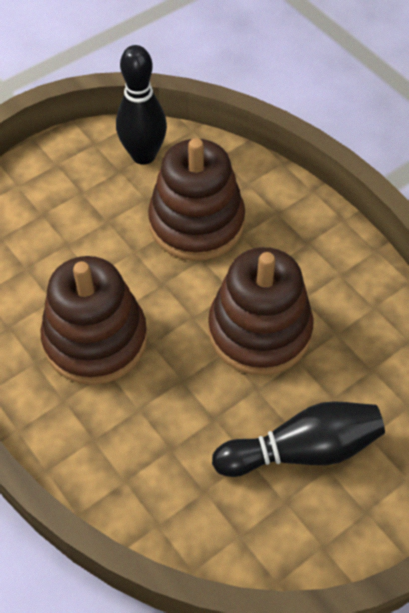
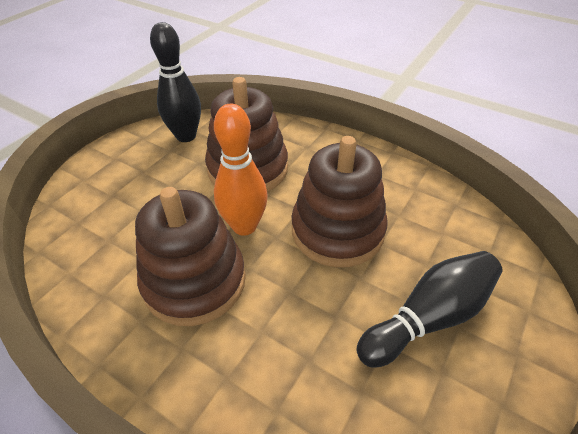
camera: 20 degrees left, 10 degrees down
none -> orange bowling pin [214,104,268,236]

